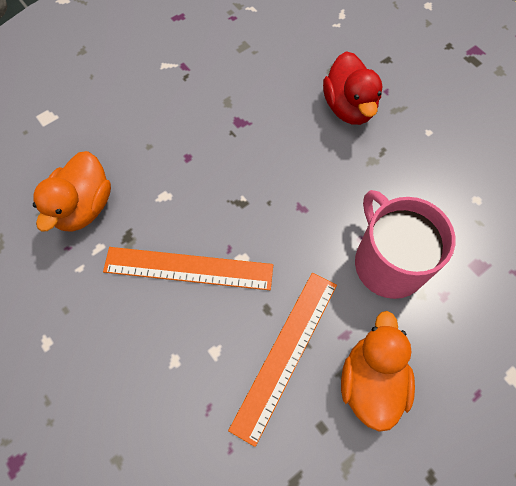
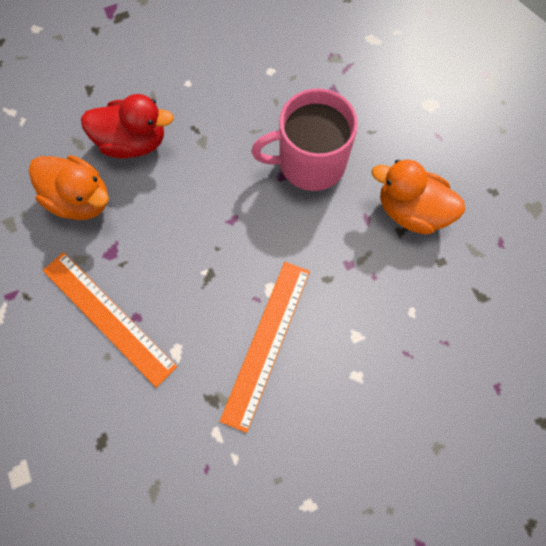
camera: 75 degrees left, 5 degrees up
orange duck [33,151,111,232] -> orange duck moved to [29,155,109,220]
orange ruler [228,273,337,447] -> orange ruler moved to [43,252,177,388]

